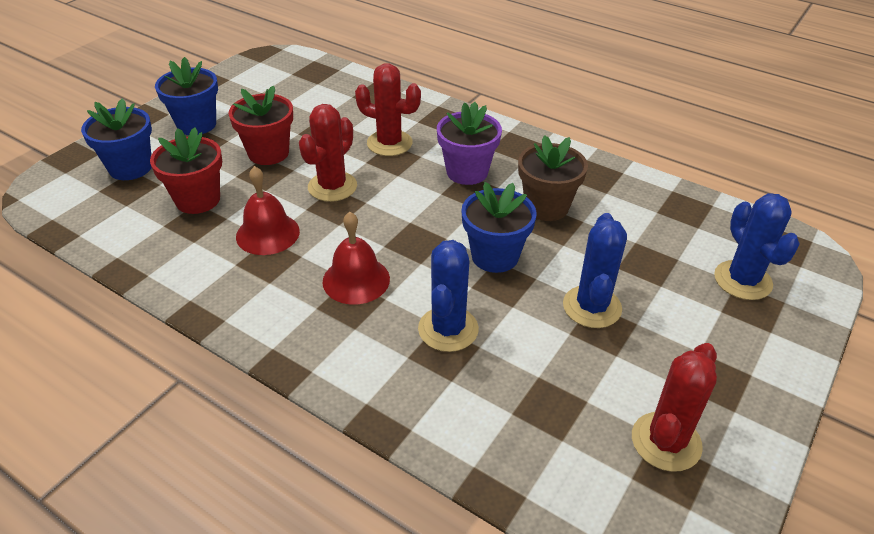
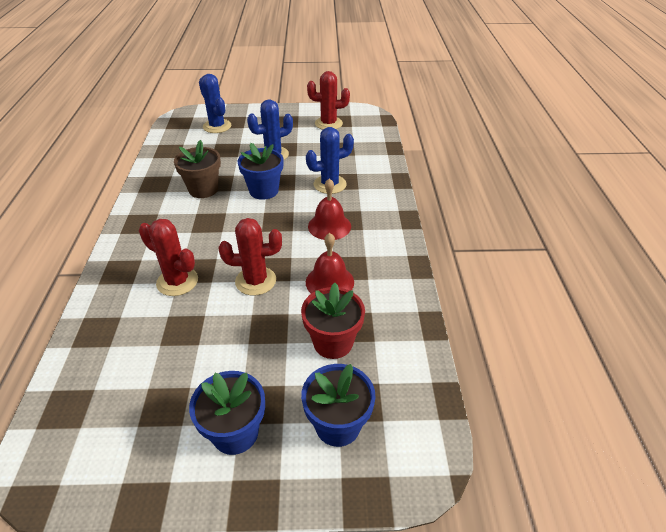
camera: 125 degrees left, 0 degrees up
red flower pot [229,85,293,165] -> none
red cactus [355,63,421,156] -> red cactus turned 45 degrees counterclockwise [139,219,198,296]
purple flower pot [437,102,502,185] -> none
blue cactus [714,193,800,300] -> blue cactus turned 75 degrees counterclockwise [199,74,231,133]

